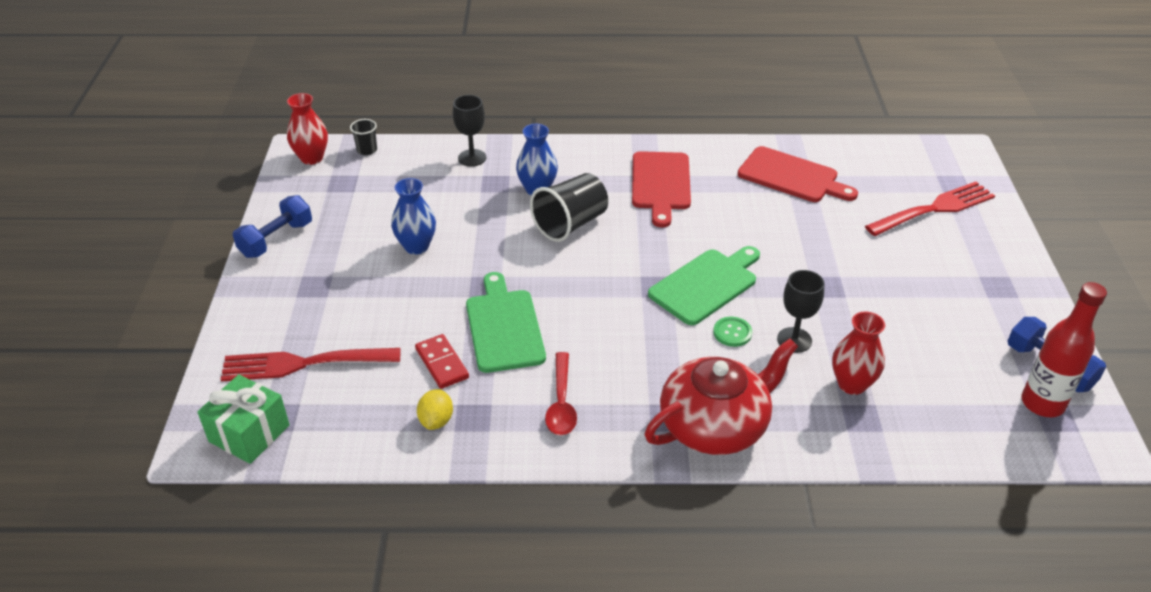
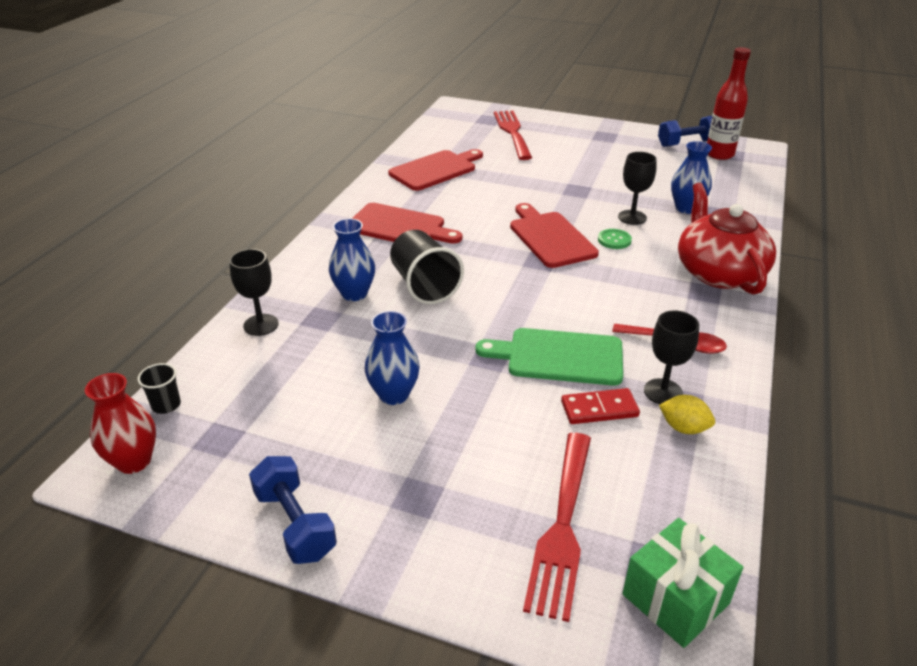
camera: 70 degrees left, 5 degrees down
green cutting board [648,246,760,325] -> red cutting board [510,203,599,268]
red vase [832,312,885,395] -> blue vase [671,141,712,214]
none -> black goblet [644,310,699,404]

